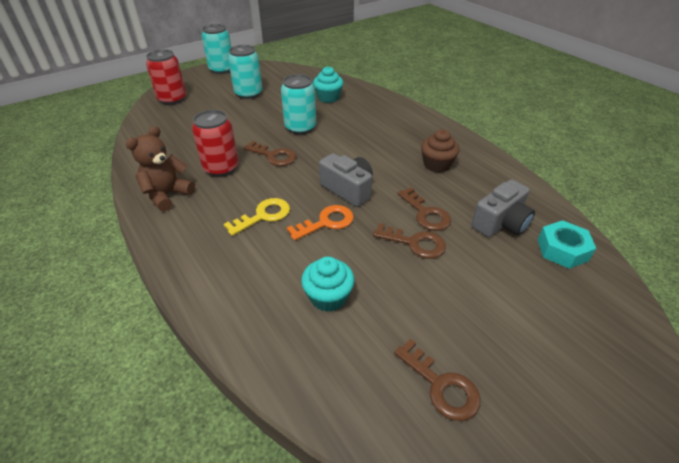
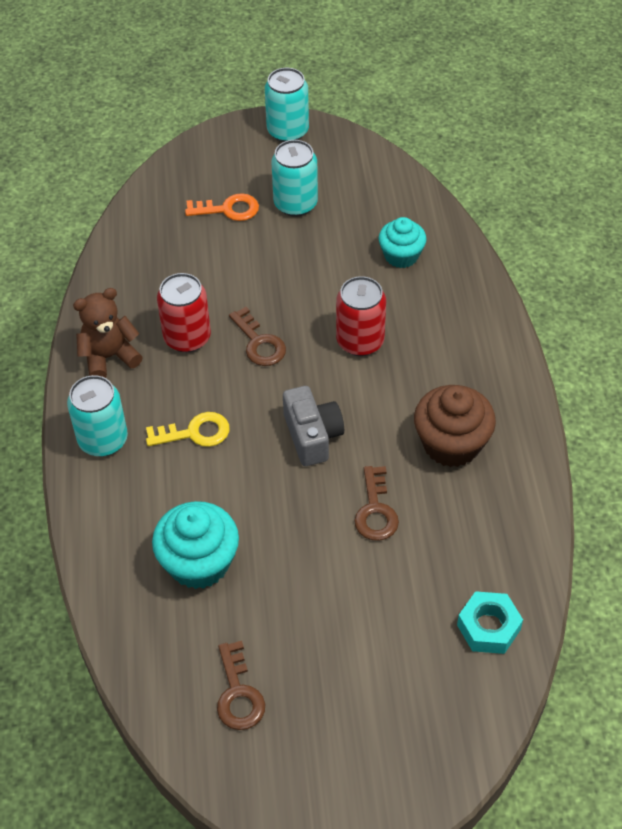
camera: 30 degrees right, 10 degrees up
red can [146,49,186,105] -> red can moved to [336,276,386,356]
turquoise can [281,74,316,134] -> turquoise can moved to [67,375,128,457]
orange key [287,205,354,241] -> orange key moved to [185,193,259,221]
turquoise cupcake [301,257,354,312] -> turquoise cupcake [152,501,239,589], size x1.51
brown key [373,223,446,259] -> none
brown cupcake [421,129,459,173] -> brown cupcake [414,385,496,467], size x1.51
grey camera [471,179,535,237] -> none

